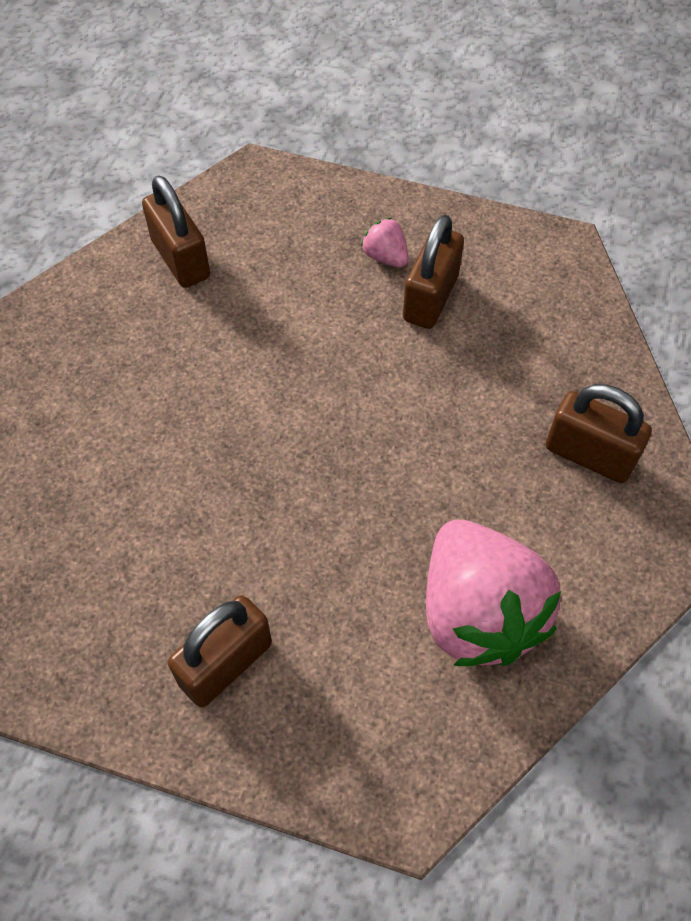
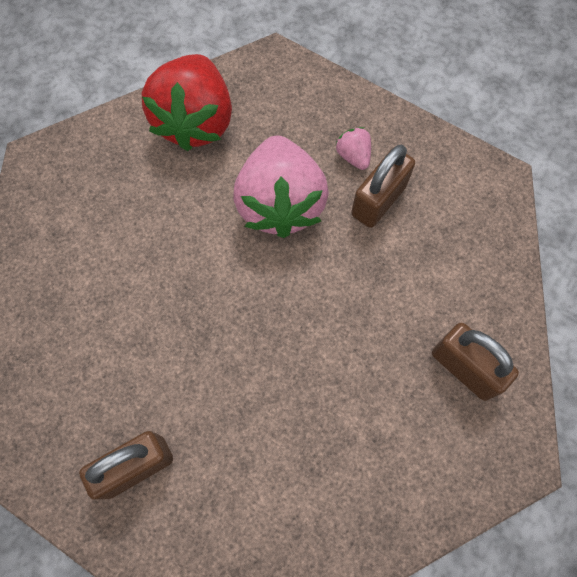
camera: 15 degrees right, 10 degrees up
brown padlock [142,175,210,288] -> red strawberry [142,54,232,151]
pink strawberry [426,520,561,666] -> pink strawberry moved to [233,136,329,238]

